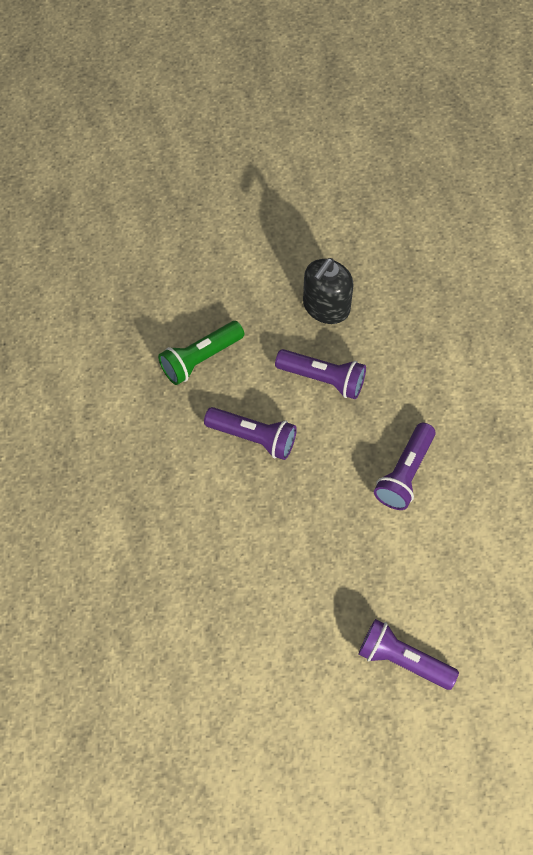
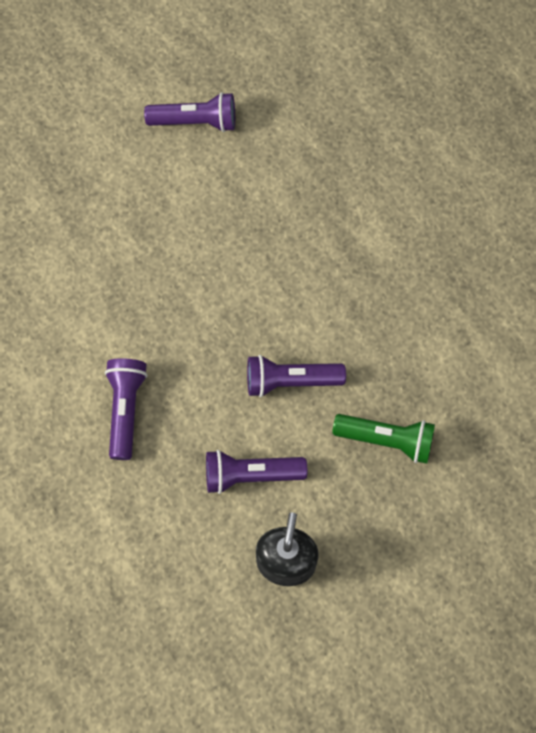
camera: 155 degrees right, 5 degrees up
green flashlight [158,321,244,385] -> green flashlight turned 75 degrees clockwise [332,414,435,464]
purple flashlight [358,619,459,690] -> purple flashlight moved to [144,92,235,132]

